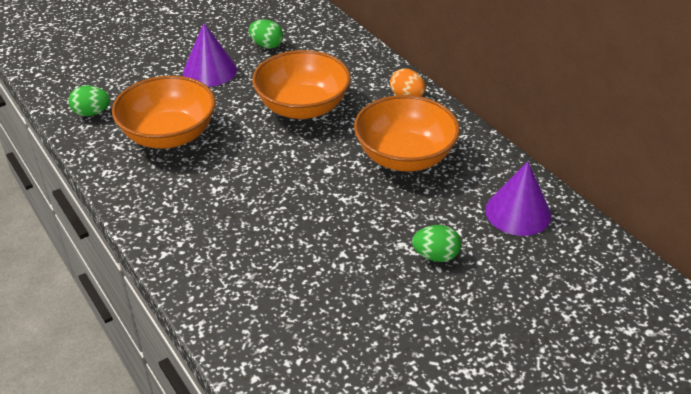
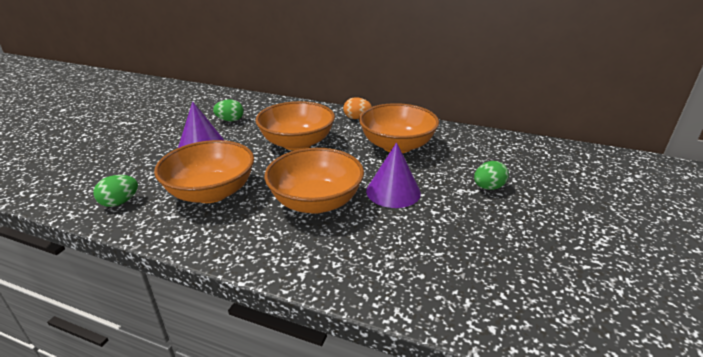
camera: 35 degrees left, 10 degrees down
purple cone [485,161,551,236] -> purple cone moved to [366,142,421,208]
none -> orange bowl [264,148,364,214]

